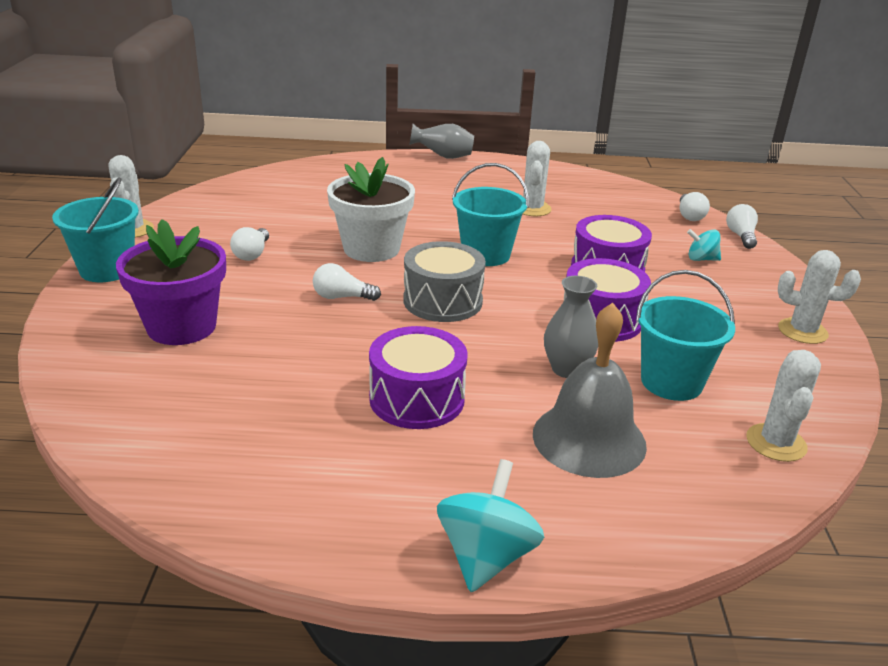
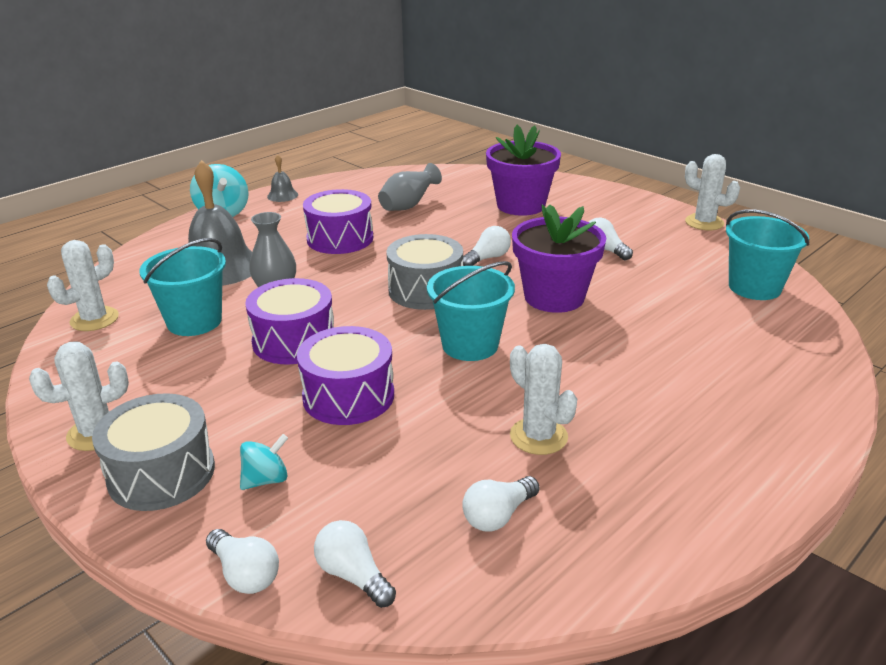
camera: 135 degrees right, 0 degrees up
turquoise bucket [52,177,139,282] -> turquoise bucket moved to [726,210,809,300]
white flower pot [327,157,415,262] -> purple flower pot [512,204,606,313]
grey vase [409,124,474,159] -> grey vase moved to [378,163,442,211]
white cactus [746,350,821,462] -> white cactus turned 75 degrees clockwise [47,240,119,331]
none -> grey drum [92,393,215,511]
none -> grey bell [267,155,298,202]
none -> white light bulb [462,476,540,531]

